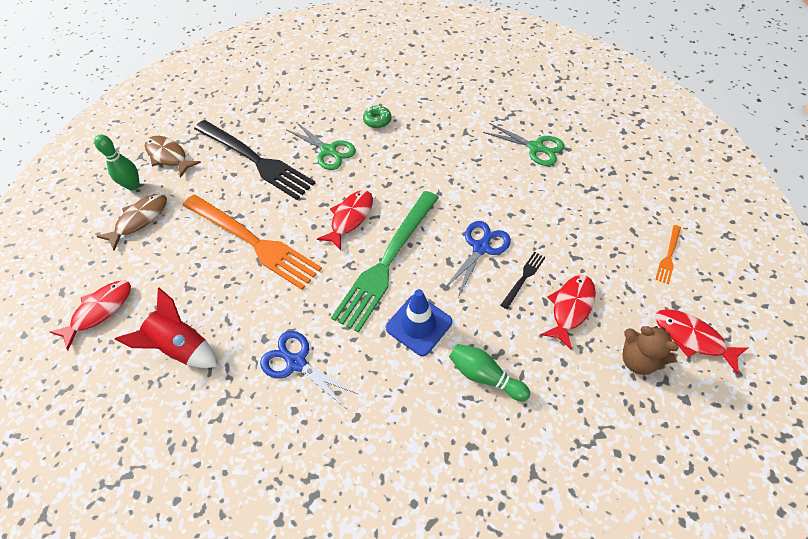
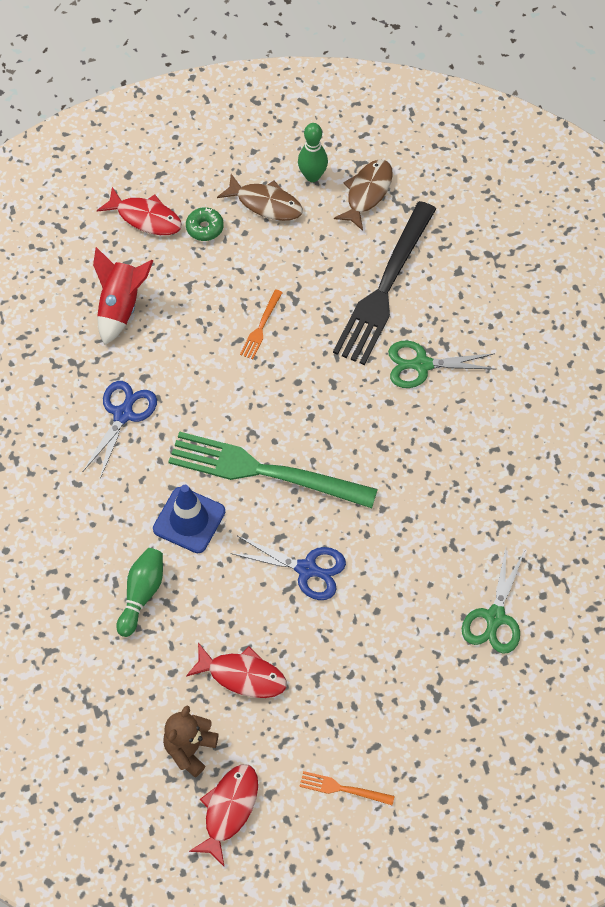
camera: 75 degrees right, 5 degrees up
orange fork [183,195,322,290] -> orange fork [240,289,283,359], size x0.41
green scissors [287,122,356,170] -> green scissors turned 60 degrees clockwise [388,340,495,388]
red fish [317,190,373,250] -> none
green donut [363,106,391,128] -> green donut moved to [186,207,224,241]
black fork [500,252,546,309] -> none

